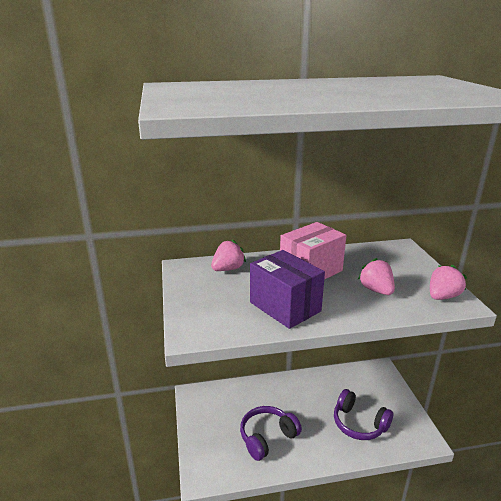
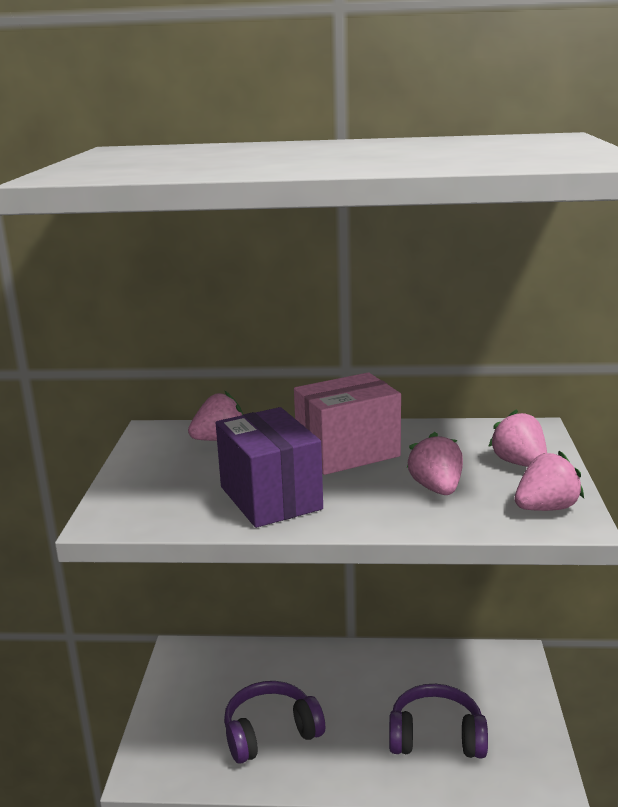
camera: 15 degrees right, 5 degrees down
purple headphones [334,389,393,440] -> purple headphones turned 135 degrees clockwise [389,684,488,758]
none -> pink strawberry [488,409,547,467]

